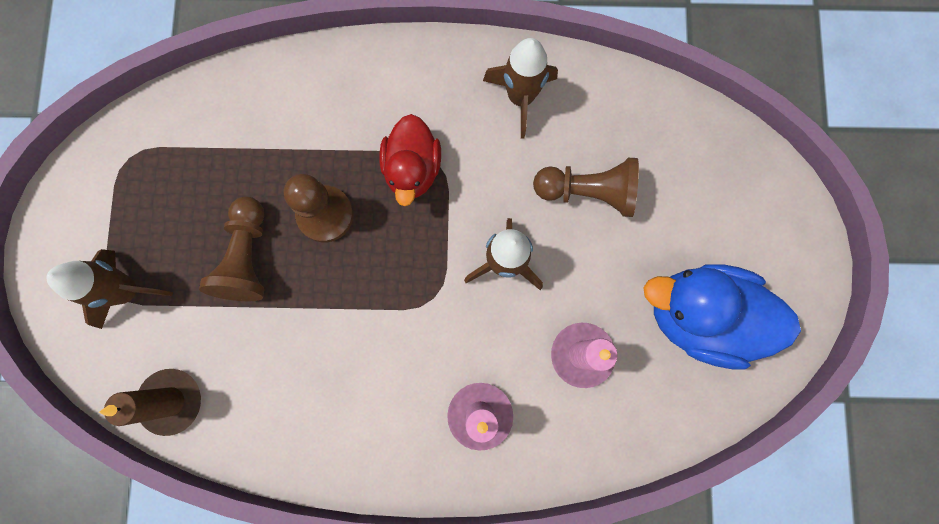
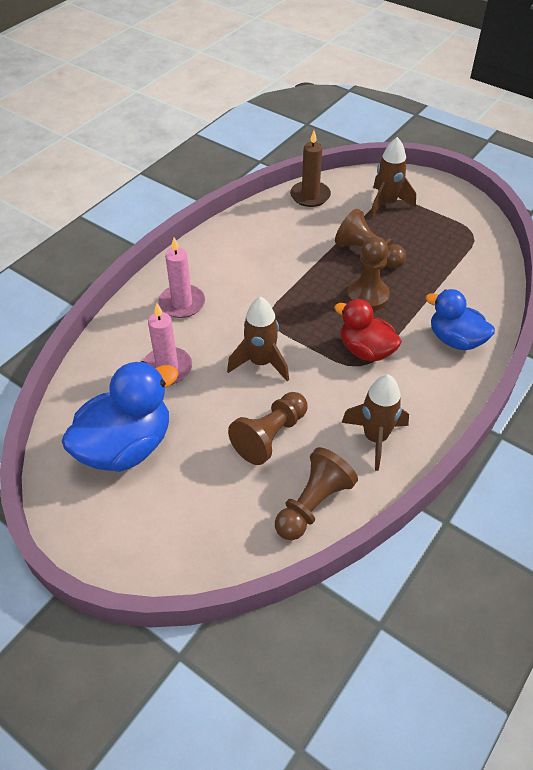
camera: 125 degrees right, 30 degrees down
none -> brown pawn [275,447,358,540]
none -> blue duck [425,289,495,350]

